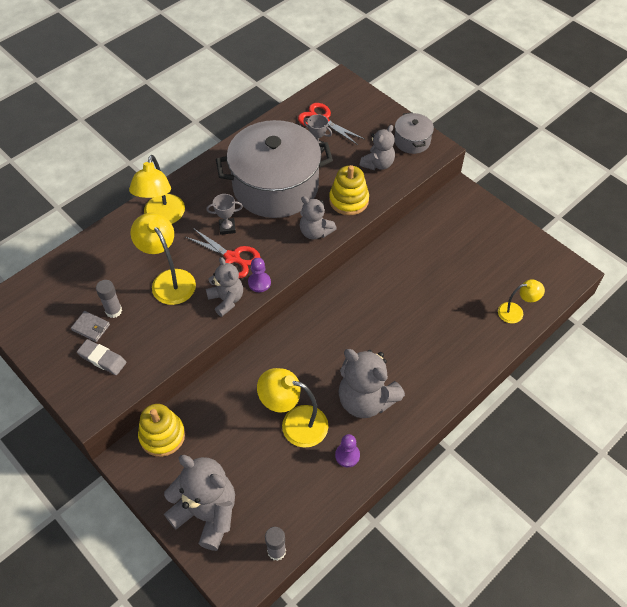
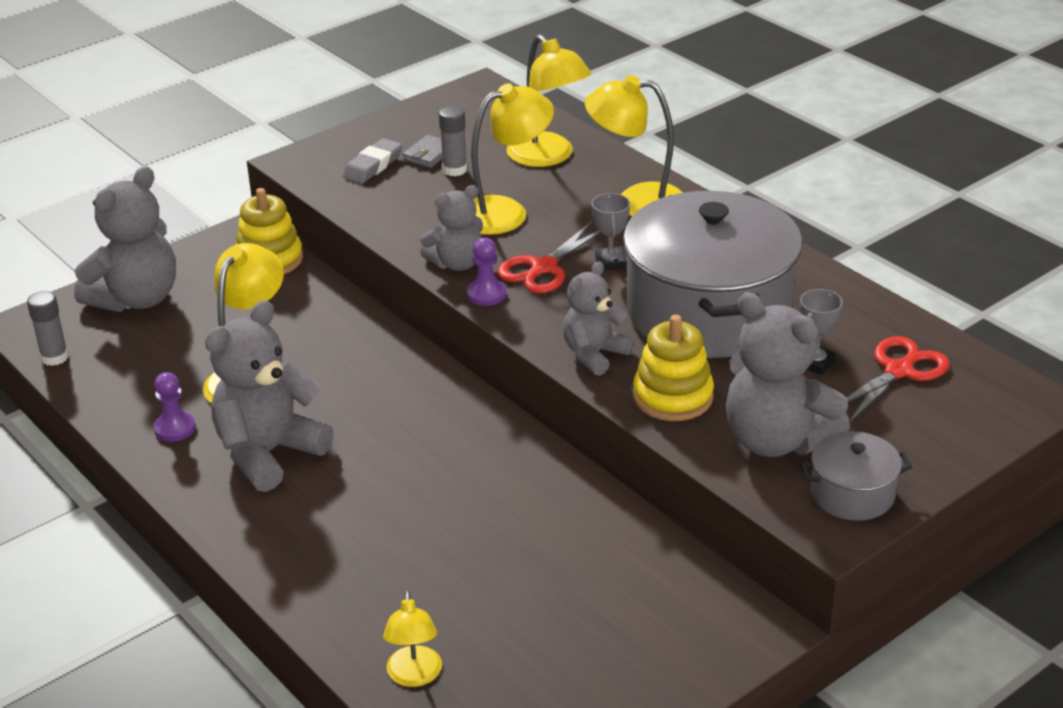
camera: 95 degrees right, 20 degrees down
grey teddy bear [360,125,395,170] -> grey teddy bear [726,292,850,457], size x1.65
none -> yellow lamp [506,35,591,167]

